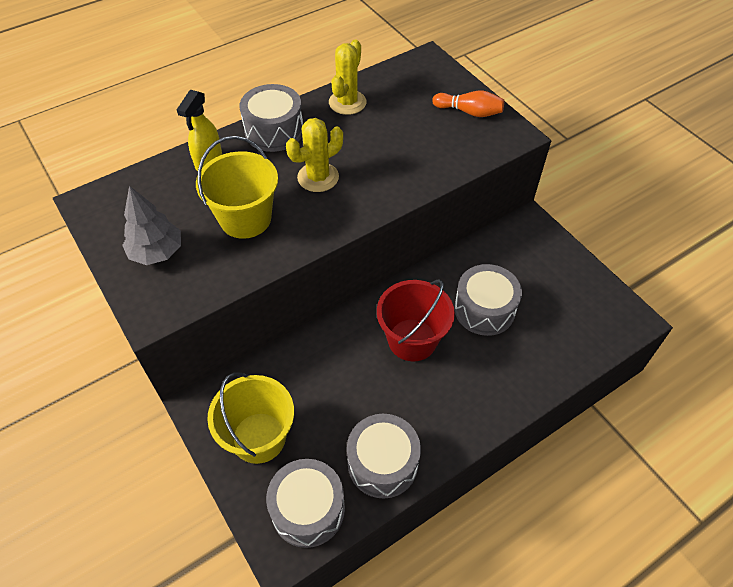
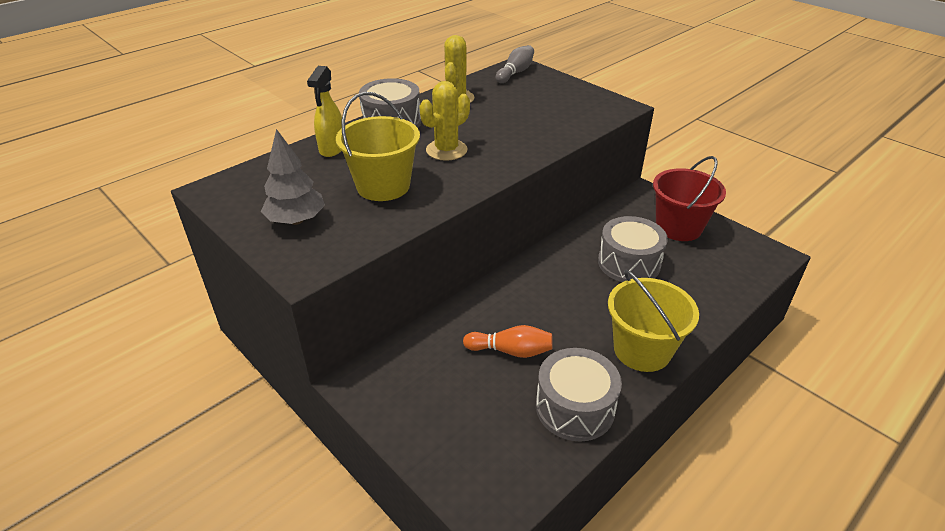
camera: 10 degrees left, 15 degrees down
yellow bucket [207,372,294,464] -> yellow bucket moved to [608,269,699,372]
grey drum [266,459,345,548] -> none
red bucket [377,279,455,361] -> red bucket moved to [653,156,726,241]
orange bowling pin [432,90,504,117] -> orange bowling pin moved to [463,325,553,358]
none -> grey bowling pin [496,45,534,83]

